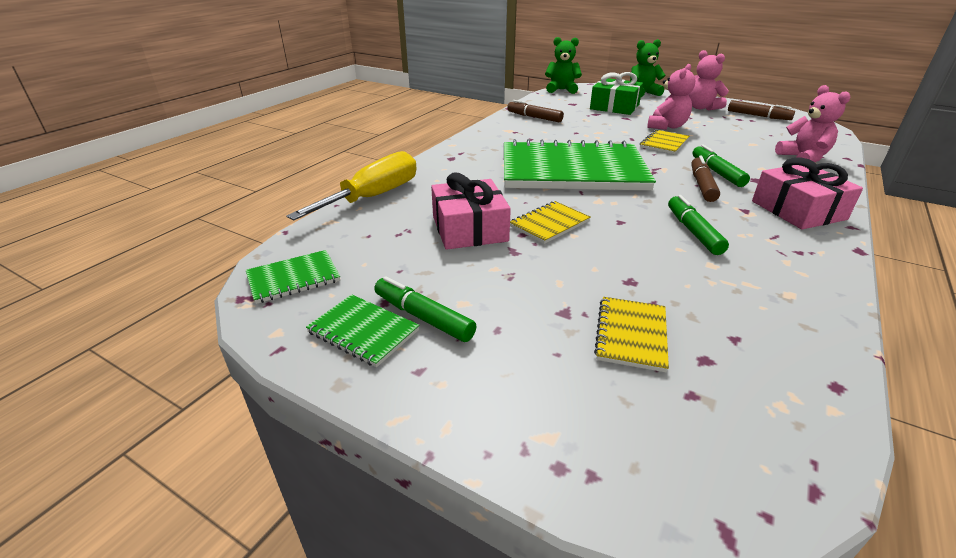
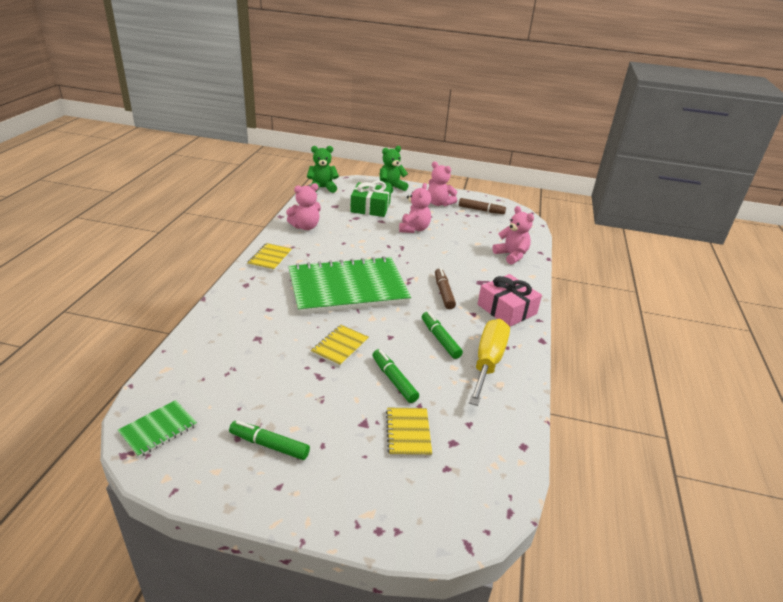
camera: 20 degrees left, 0 degrees up
yellow screwdriver [287,151,417,220] -> yellow screwdriver moved to [469,319,510,406]
green notebook [306,294,420,367] -> none
pink gift [431,173,511,250] -> none
brown marker [507,100,564,122] -> pink teddy bear [286,183,321,230]
yellow notebook [640,129,689,154] -> yellow notebook moved to [247,243,292,271]
green marker [692,145,750,187] -> green marker moved to [373,349,419,403]

